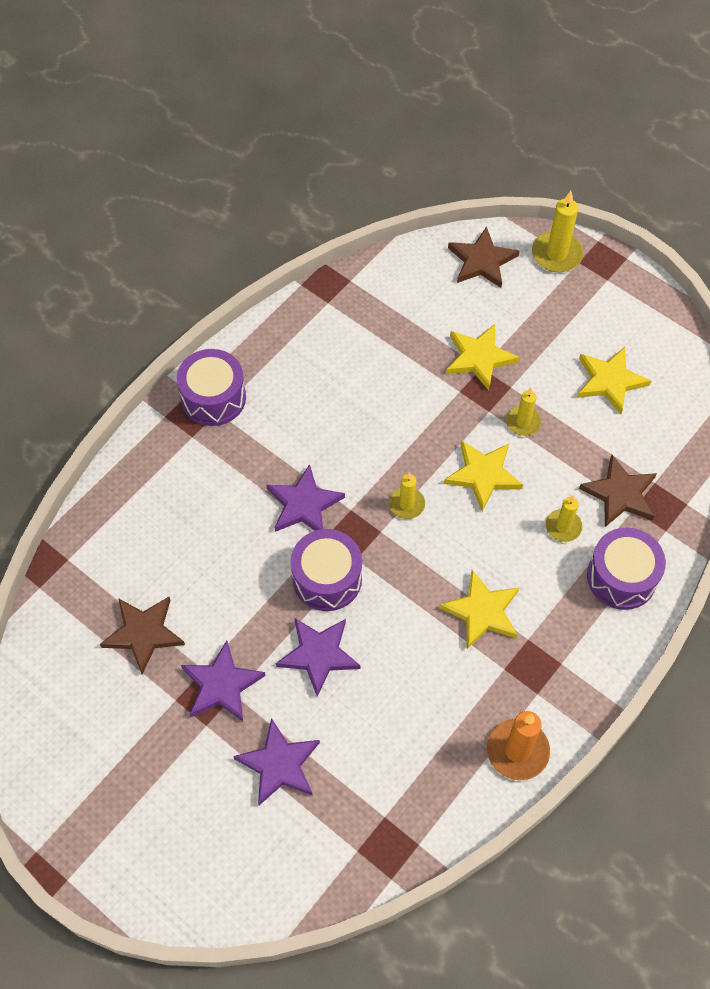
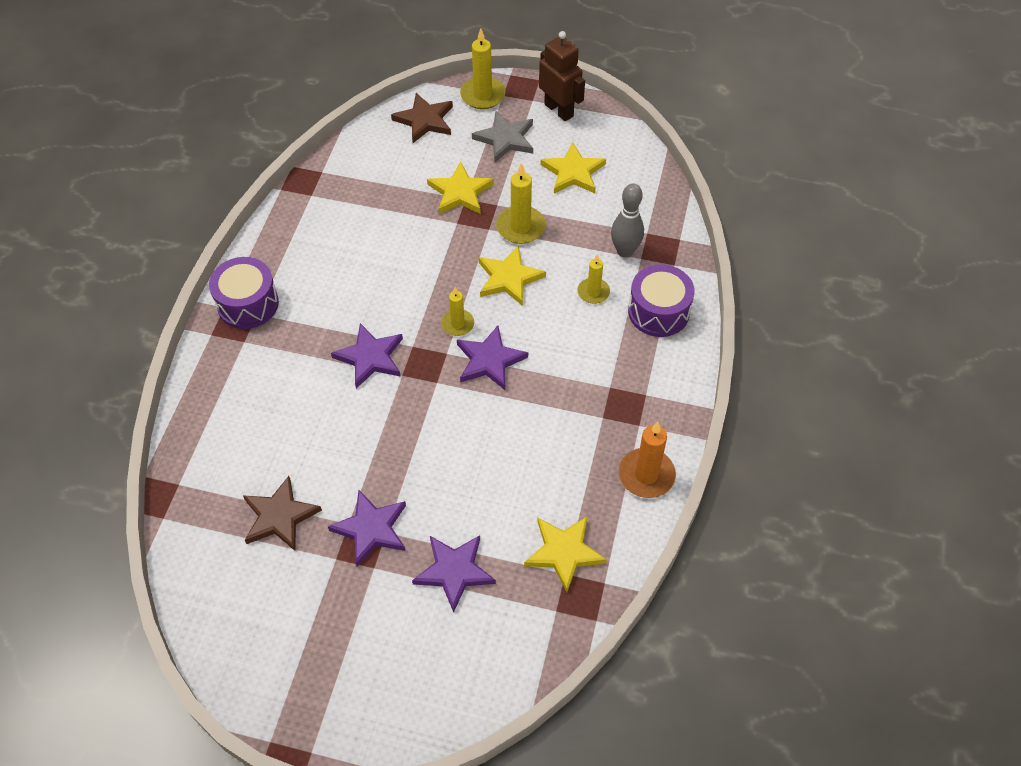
camera: 25 degrees left, 5 degrees down
purple star [276,618,360,696] -> purple star moved to [457,326,528,390]
purple drum [291,529,362,611] -> none
yellow star [439,570,519,649] -> yellow star moved to [524,517,607,592]
yellow candle [506,388,541,436] -> yellow candle [496,163,546,244], size x1.57
brown star [579,455,657,527] -> grey bowling pin [611,184,644,258]
none -> grey star [472,110,533,162]
none -> brown robot [539,31,585,121]

